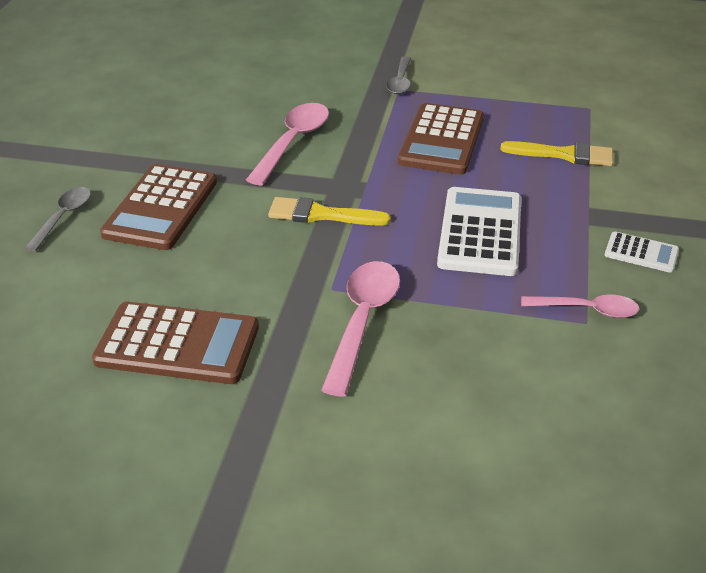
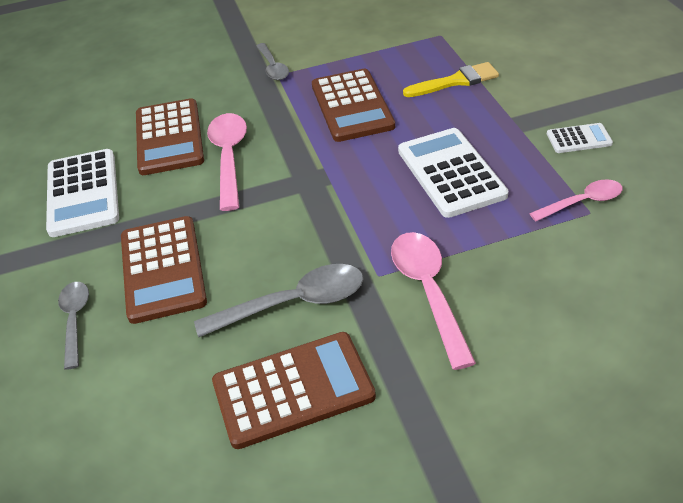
camera: 25 degrees left, 5 degrees up
yellow brush [268,197,391,226] -> none
none -> white calculator [46,149,119,237]
none -> brown calculator [136,98,204,175]
none -> grey spoon [194,264,364,337]

